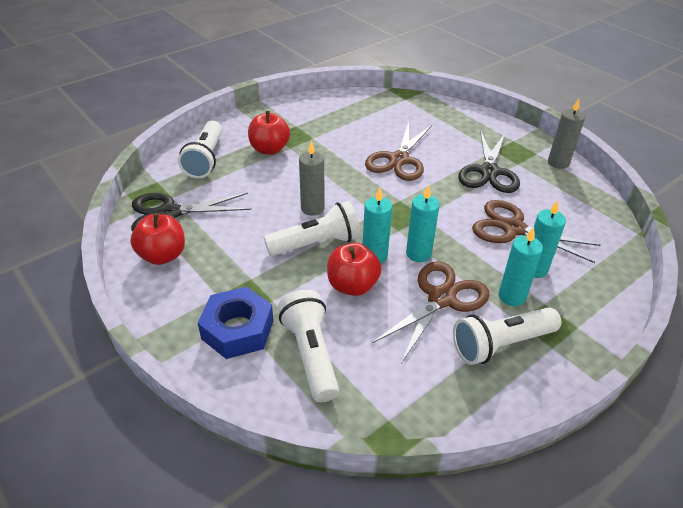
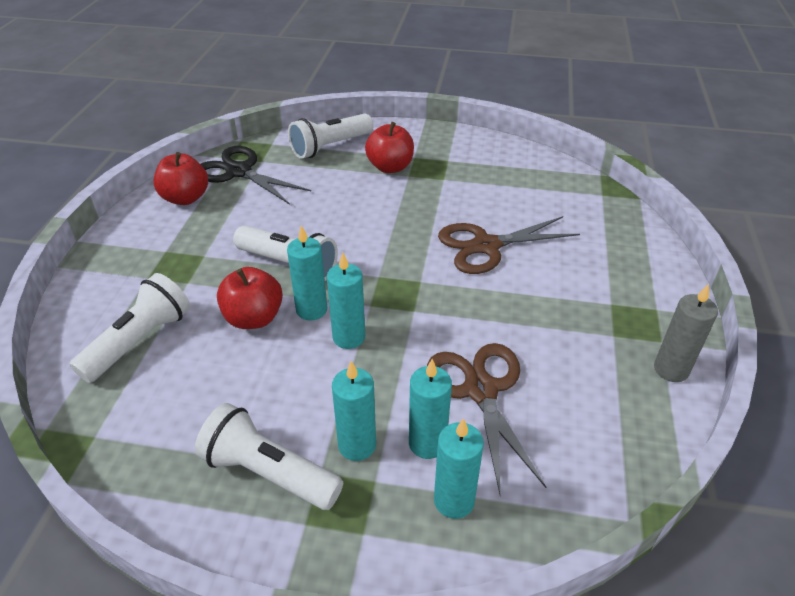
camera: 50 degrees right, 0 degrees up
blue nut [198,287,274,359] -> none
grey candle [299,141,325,216] -> none
brown scissors [372,261,490,363] -> none
black scissors [458,130,520,193] -> none
none -> turquoise candle [434,418,484,519]

